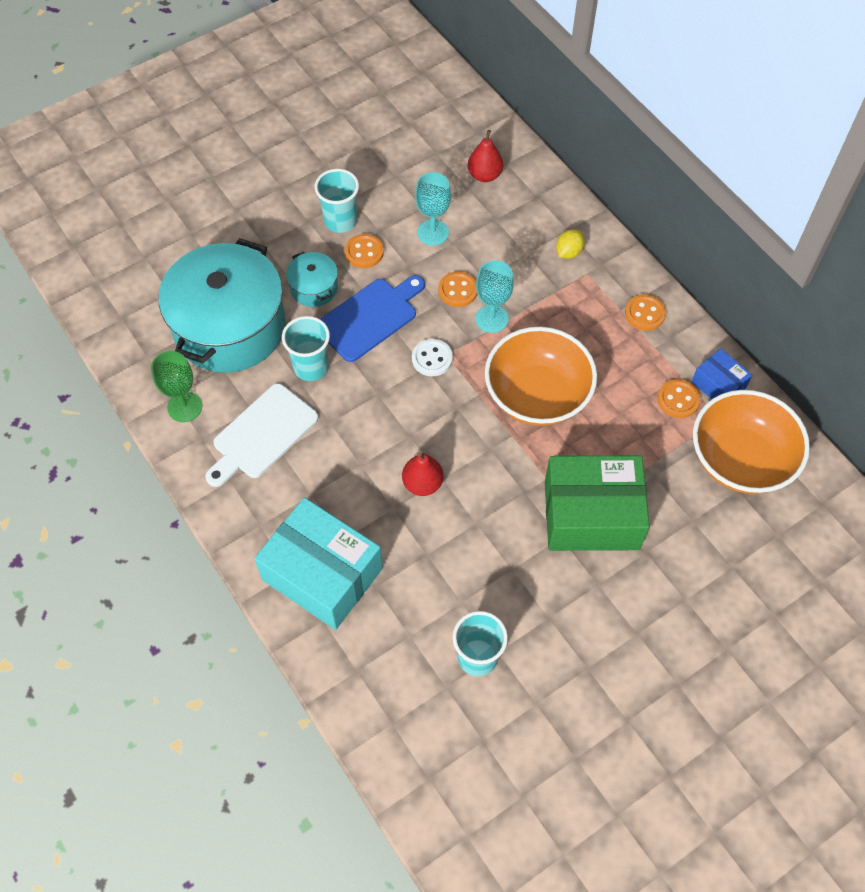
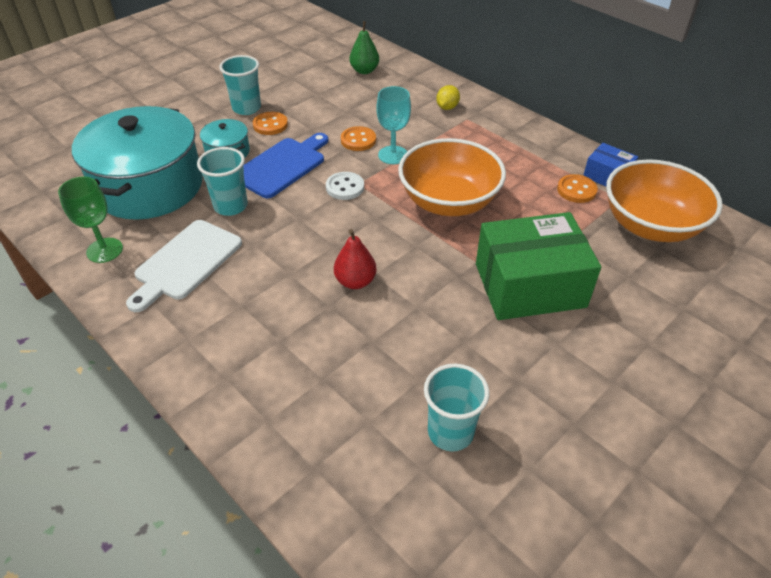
camera: 10 degrees left, 15 degrees down
turquoise box [254,498,383,630] -> none
turquoise goblet [415,172,451,246] -> none
red pear [468,130,503,182] -> green pear [350,21,379,74]
orange button [625,294,666,331] -> none

